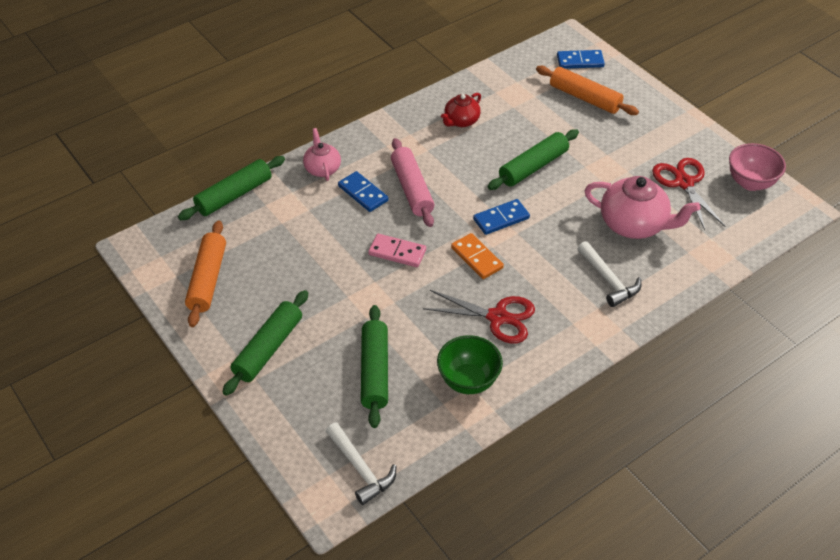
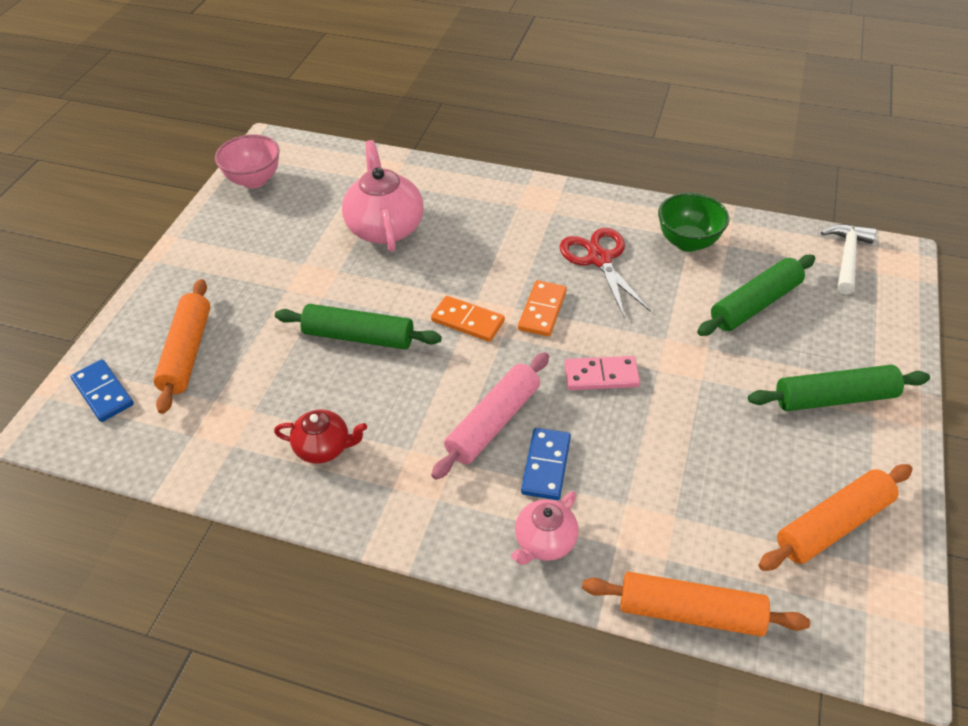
camera: 125 degrees left, 0 degrees up
green rolling pin [178,156,285,220] -> orange rolling pin [582,572,810,637]
pink domino [368,234,426,267] -> pink domino turned 75 degrees counterclockwise [565,356,640,390]
blue domino [473,199,530,235] -> orange domino [431,296,505,342]
white hammer [577,241,641,307] -> none
red scissors [652,158,725,230] -> none

